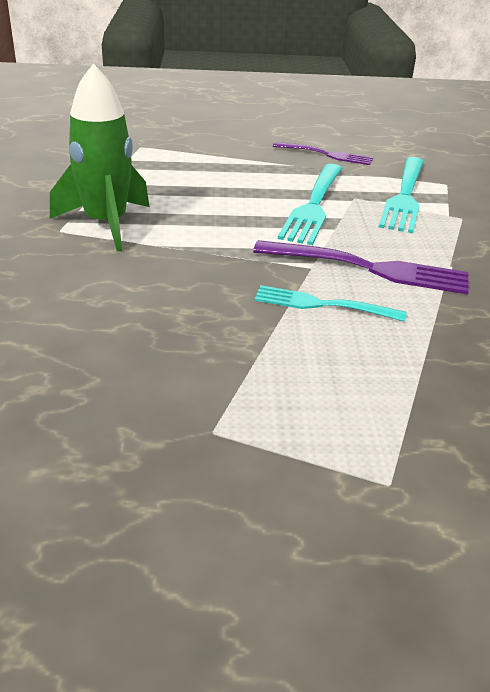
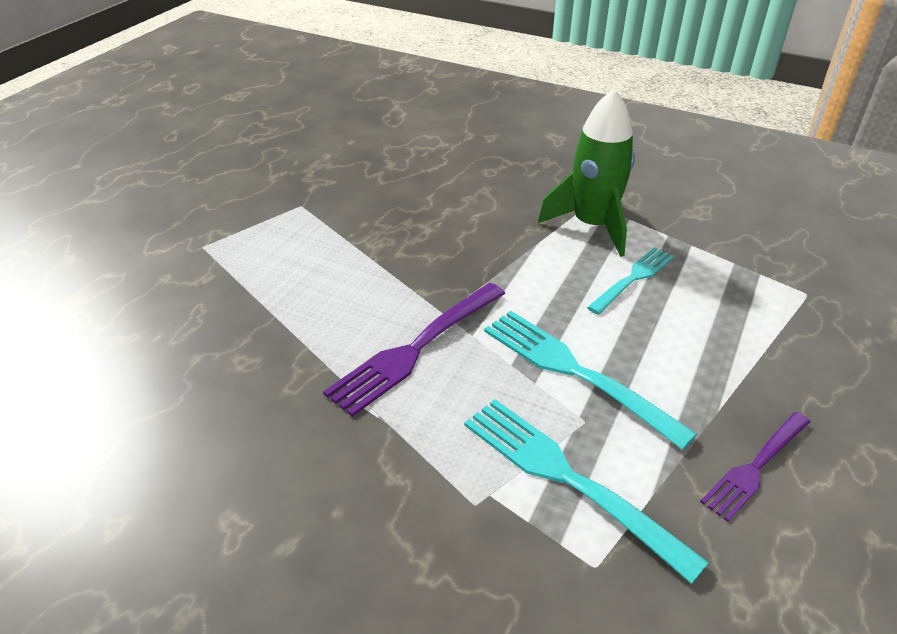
camera: 120 degrees right, 5 degrees up
turquoise fork [254,285,407,322] -> turquoise fork moved to [587,247,674,315]

